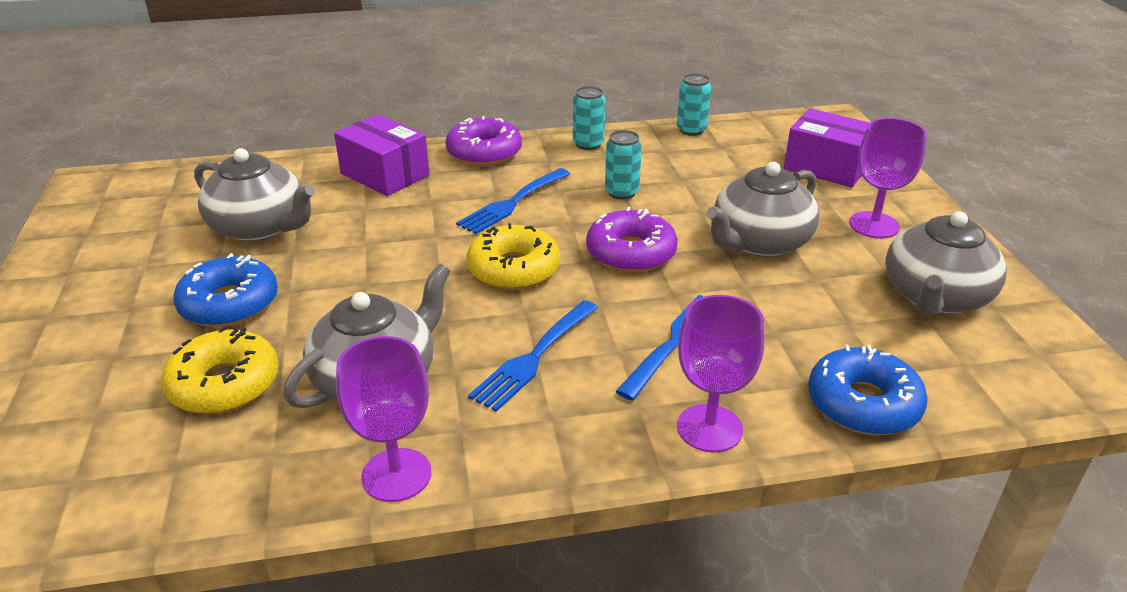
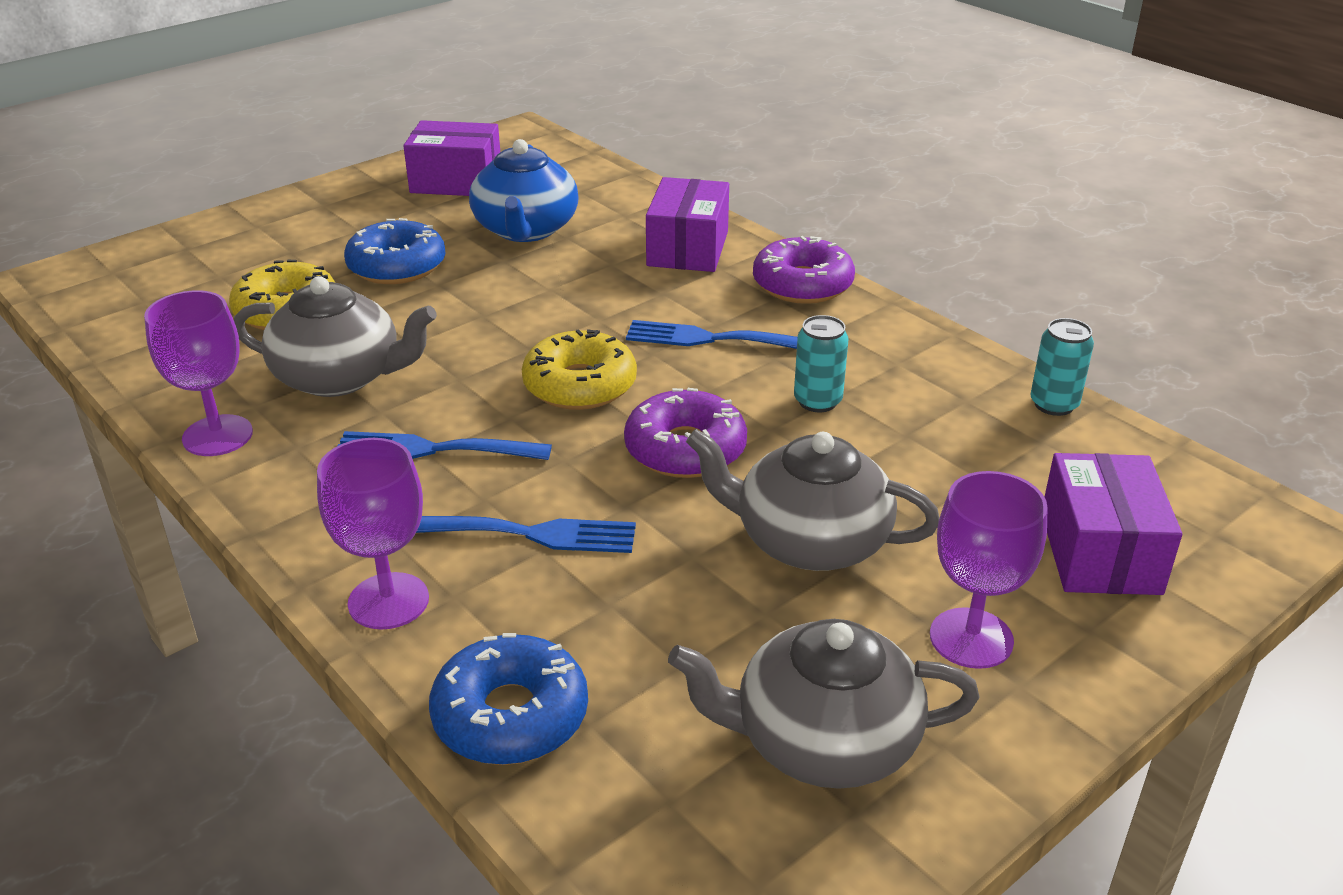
camera: 60 degrees right, 0 degrees up
grey teapot [194,148,315,242] -> blue teapot [469,139,579,242]
turquoise can [573,86,605,150] -> none
none -> purple box [403,120,500,196]

